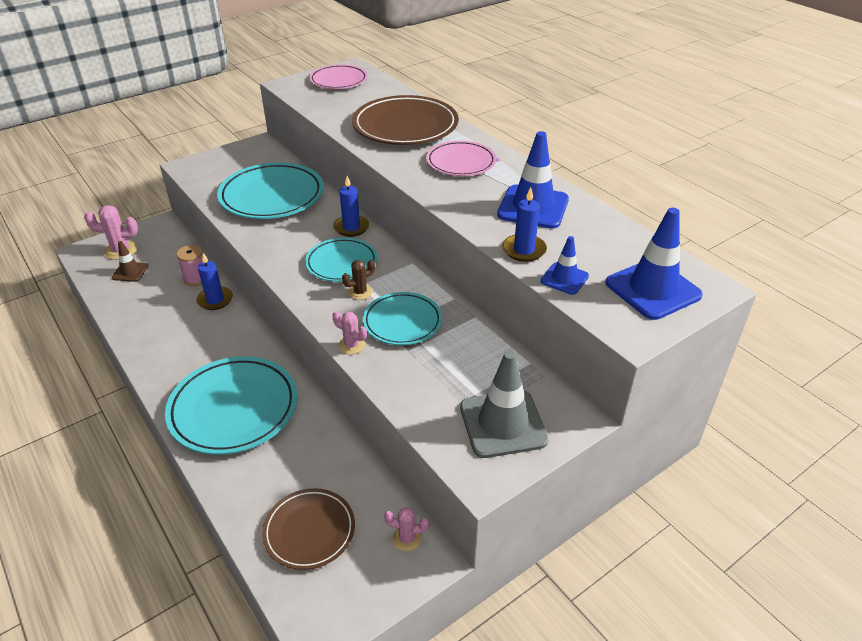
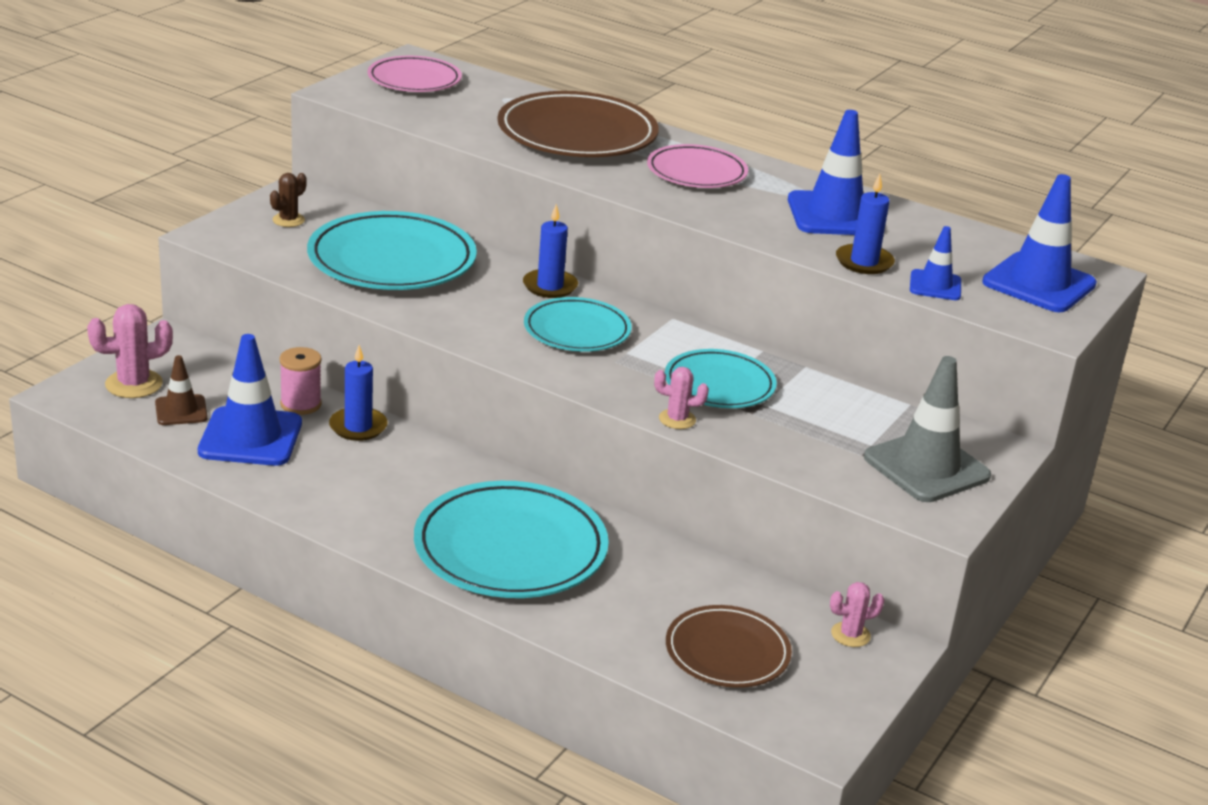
camera: 25 degrees left, 10 degrees down
brown cactus [342,259,375,300] -> brown cactus moved to [270,173,307,227]
none -> blue traffic cone [198,334,302,466]

